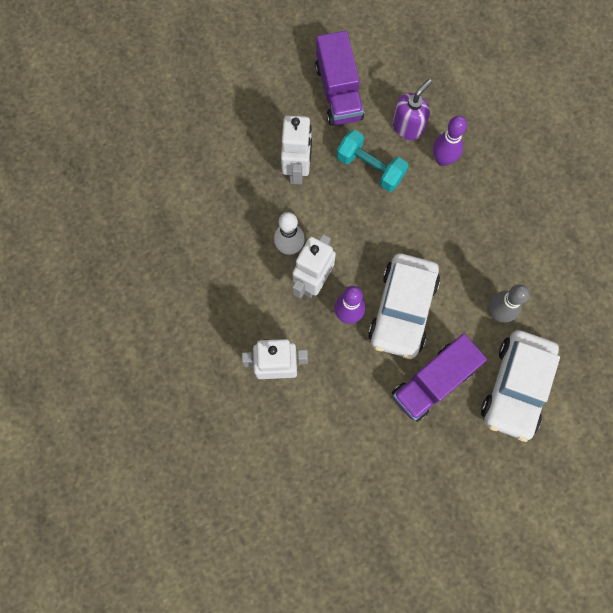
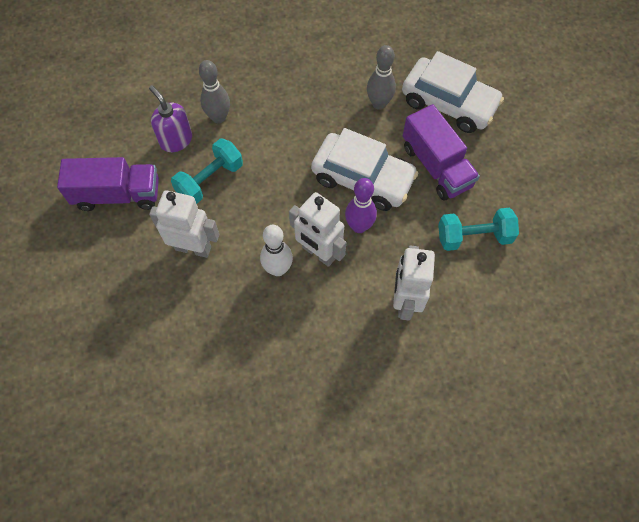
camera: 80 degrees left, 10 degrees down
purple bowling pin [433,116,467,166] -> grey bowling pin [199,60,230,124]
none -> turquoise dumbbell [438,208,519,251]

